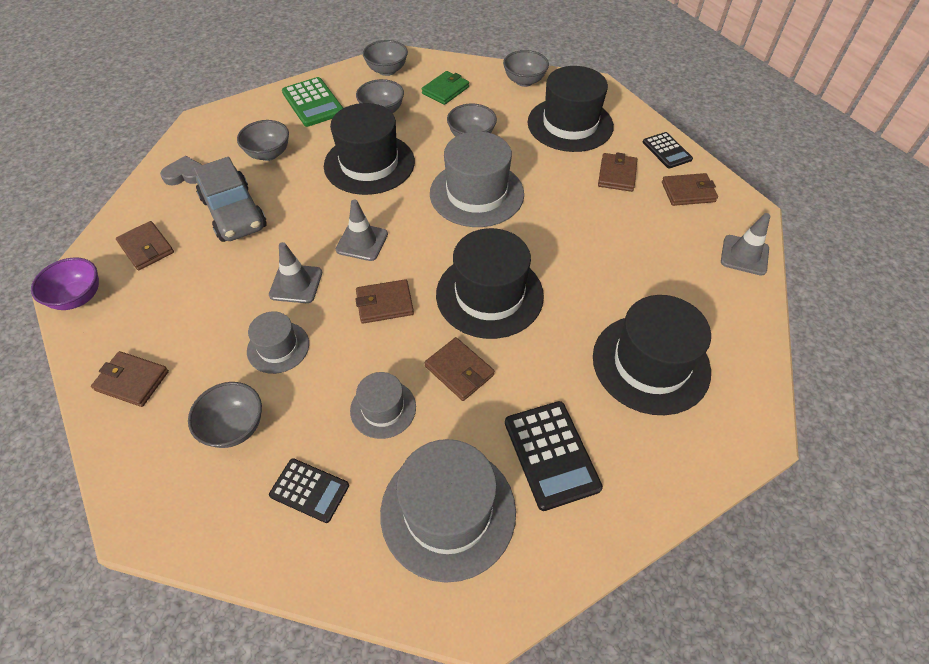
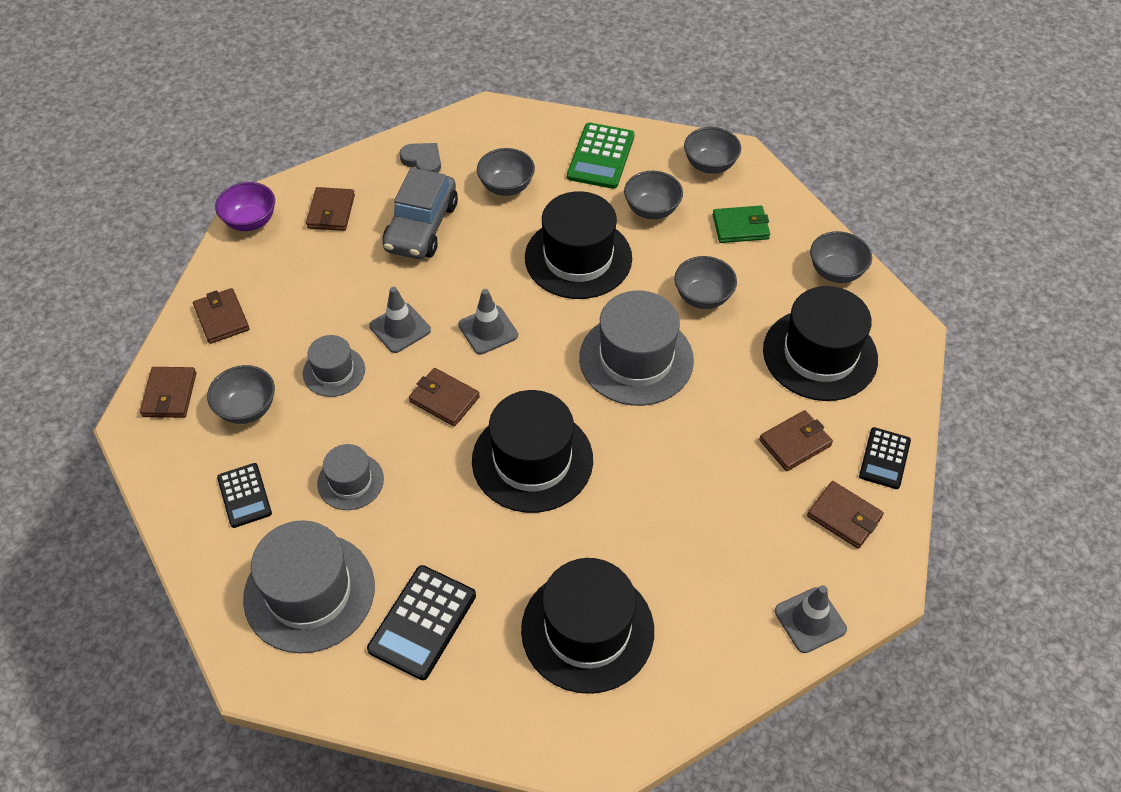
camera: 45 degrees right, 0 degrees up
brown wallet [425,337,495,401] -> brown wallet moved to [140,367,196,418]

